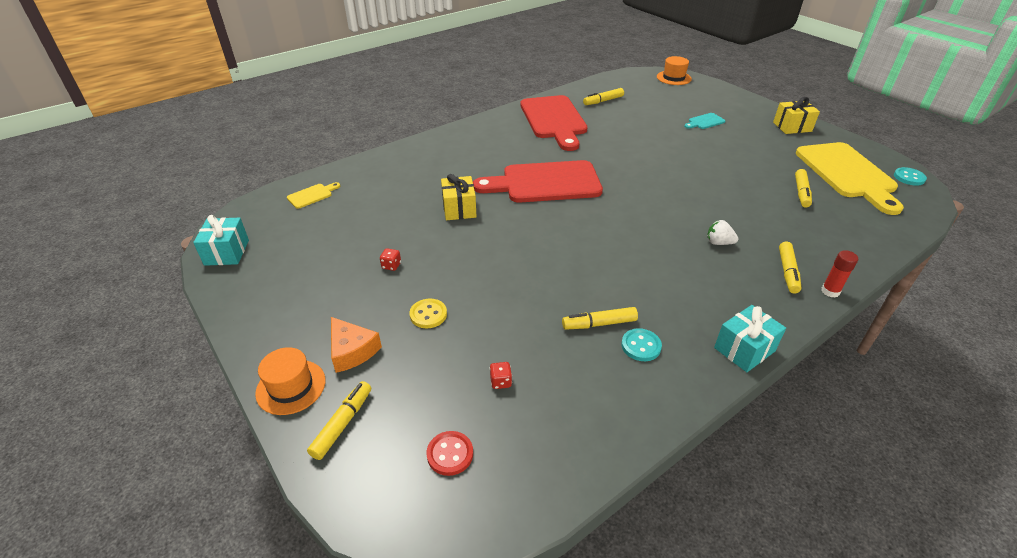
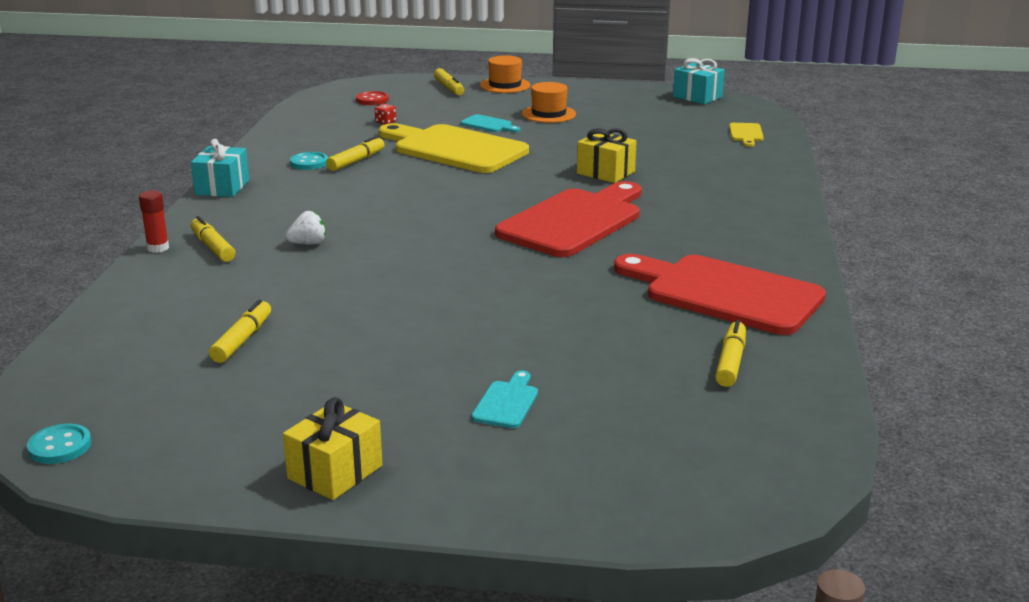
camera: 135 degrees right, 15 degrees down
orange cheese [331,317,382,373] -> none
red dice [380,248,401,271] -> none
yellow button [409,299,447,328] -> turquoise cutting board [461,114,520,132]
orange hat [657,56,692,85] -> orange hat moved to [522,82,576,123]
yellow marker [795,169,812,207] -> yellow marker turned 45 degrees clockwise [209,299,271,363]
yellow cutting board [796,142,904,215] -> yellow cutting board moved to [379,123,529,173]

